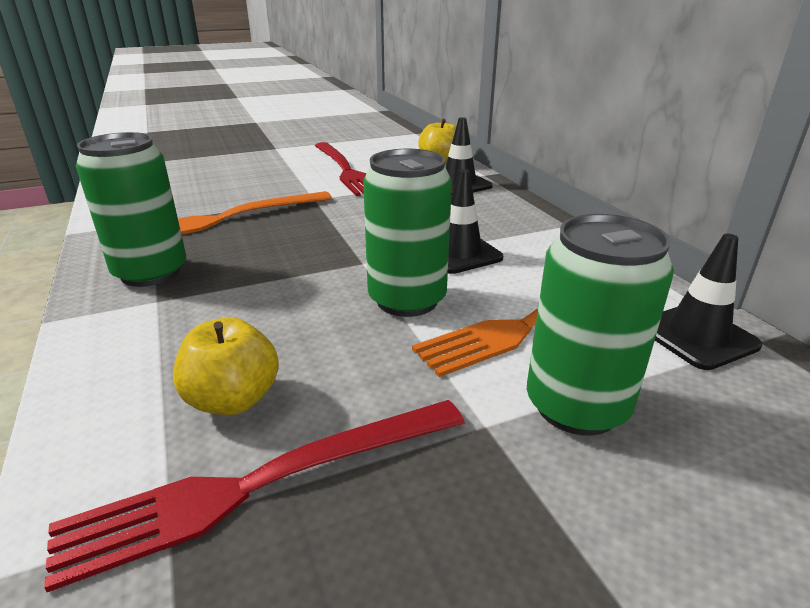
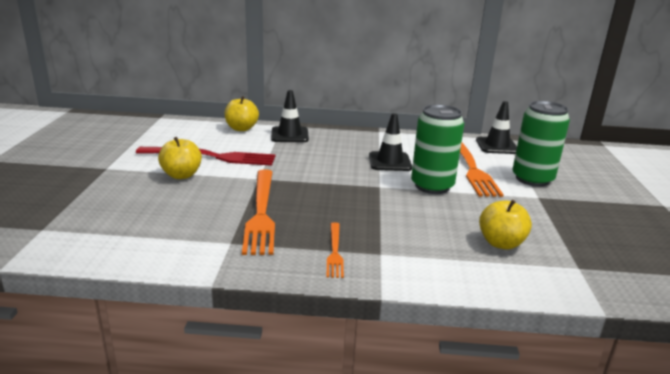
camera: 65 degrees left, 5 degrees down
red fork [44,400,465,592] -> none
green can [76,132,186,287] -> orange fork [326,222,344,278]
none -> yellow apple [158,137,202,179]

